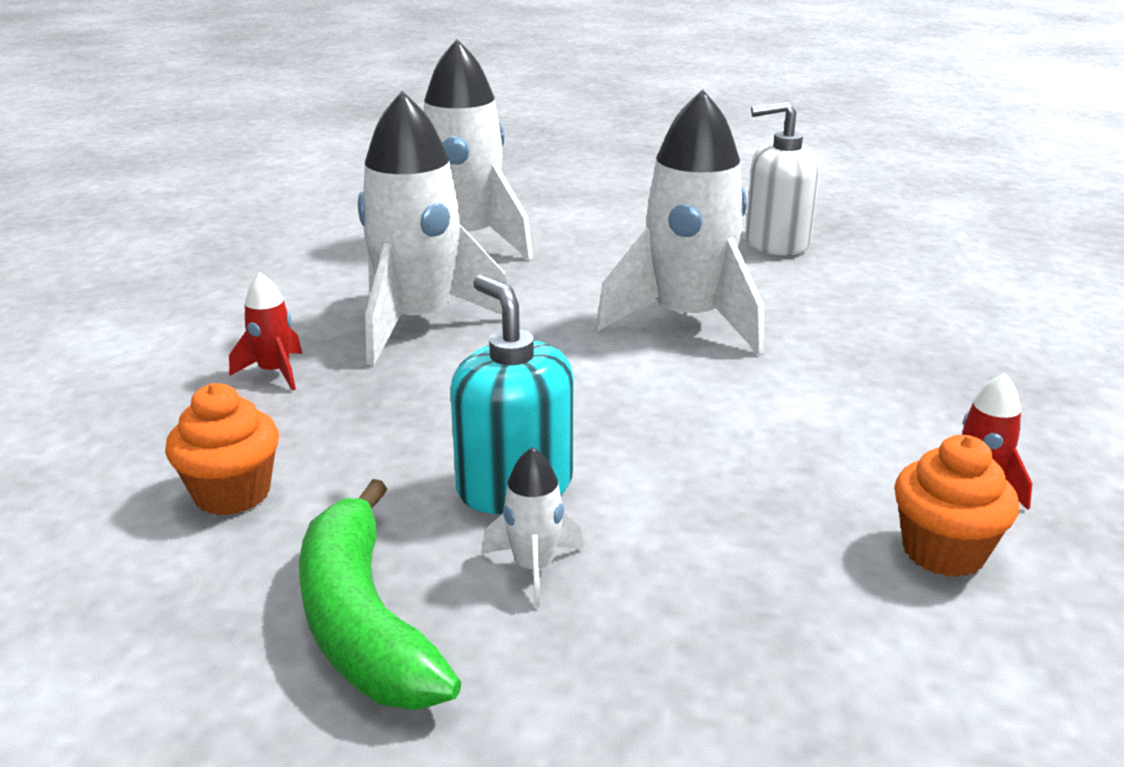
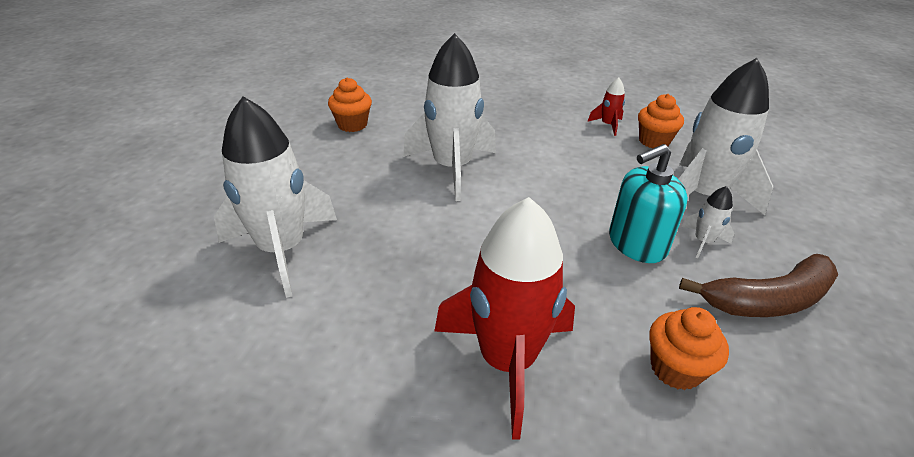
camera: 85 degrees left, 10 degrees up
red rocket [229,273,302,391] -> red rocket [435,197,575,440], size x2.32
green banana [299,479,461,710] -> brown banana [679,254,838,317]
white rocket [358,91,507,366] -> white rocket moved to [678,58,773,215]
white soap dispenser [745,100,820,255] -> orange cupcake [328,77,372,132]

